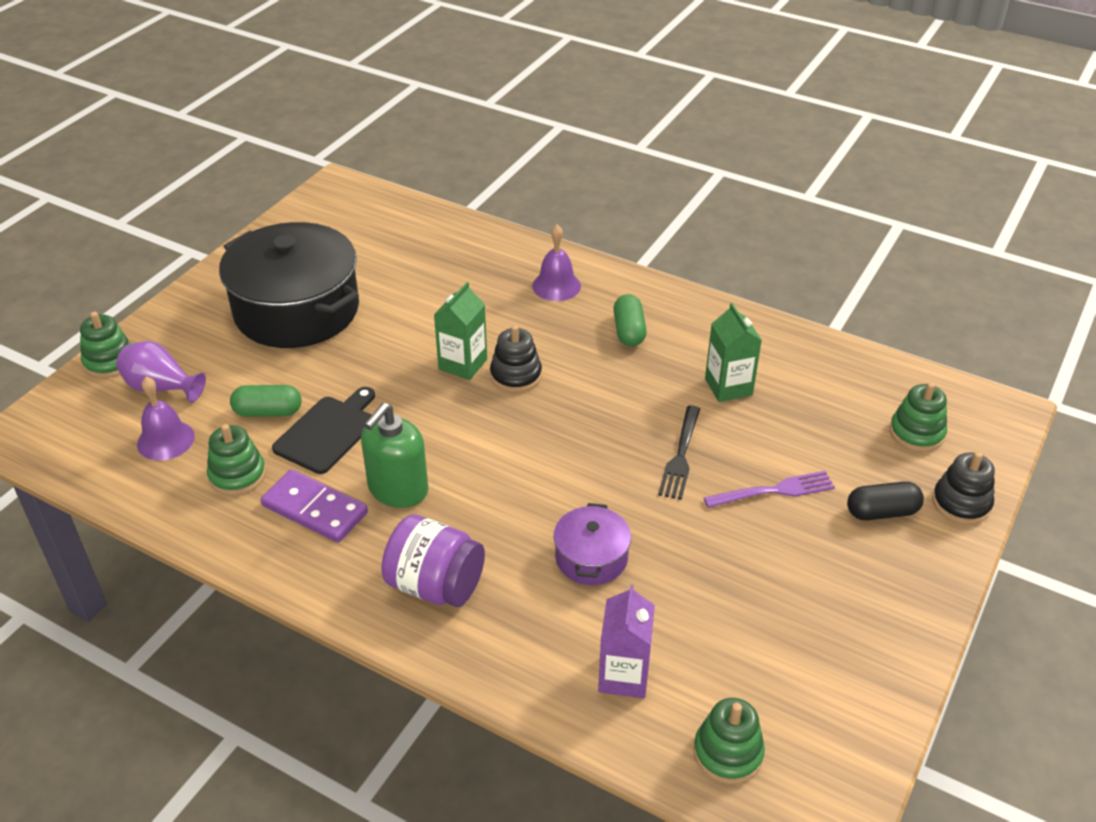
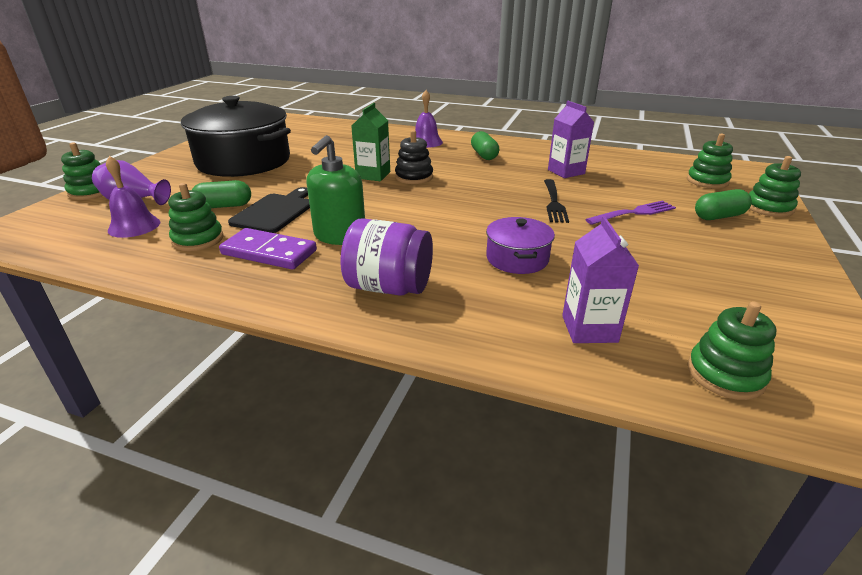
camera: 10 degrees left, 10 degrees down
green carton [705,303,762,402] -> purple carton [548,101,594,178]
black capsule [847,482,924,520] -> green capsule [695,189,752,220]
black stacking toy [932,452,995,524] -> green stacking toy [749,156,801,217]

